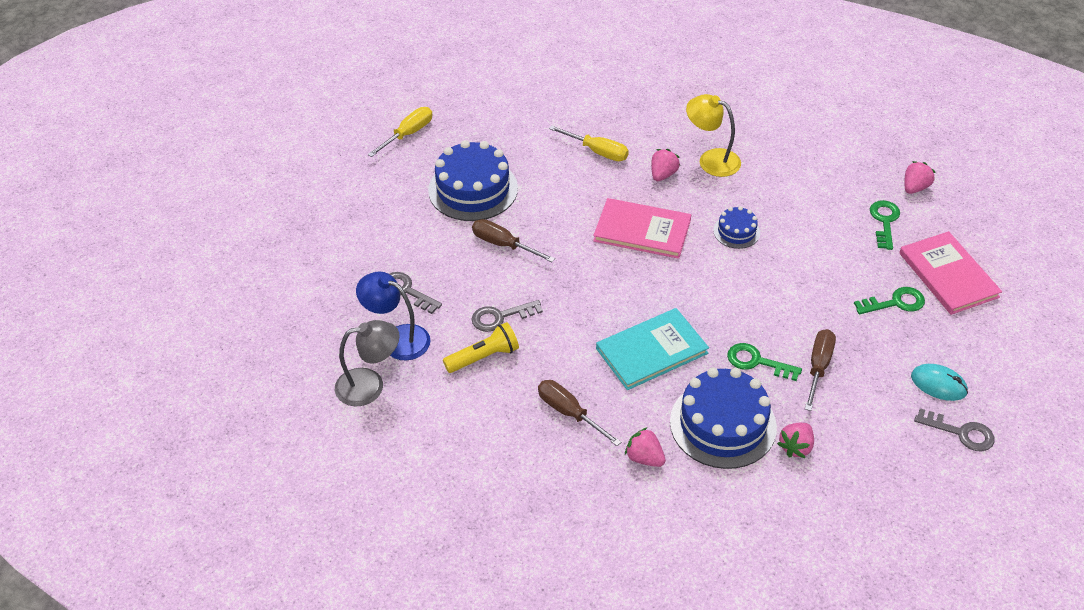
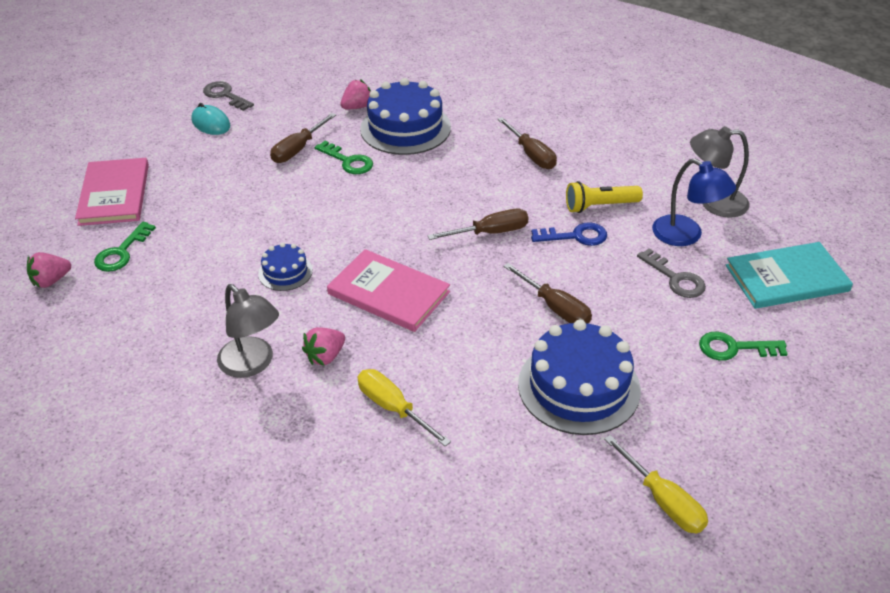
camera: 165 degrees left, 5 degrees down
yellow screwdriver [368,107,433,157] -> yellow screwdriver turned 90 degrees counterclockwise [604,435,708,533]
grey key [471,300,543,332] -> blue key [531,222,607,246]
turquoise book [596,308,709,390] -> turquoise book moved to [726,242,853,309]
pink strawberry [625,427,666,467] -> none
yellow lamp [686,94,741,177] -> grey lamp [217,284,279,378]
green key [854,287,925,314] -> green key moved to [699,332,788,361]
none -> brown screwdriver [428,209,529,240]

